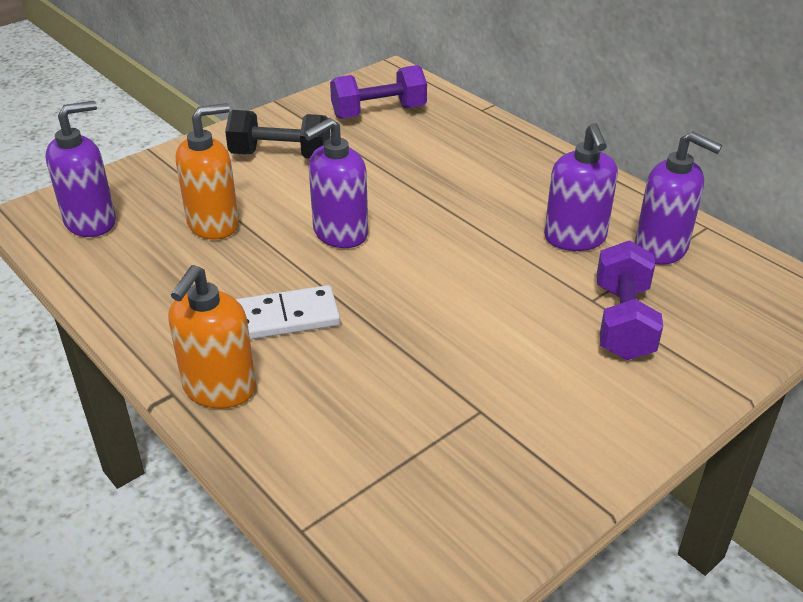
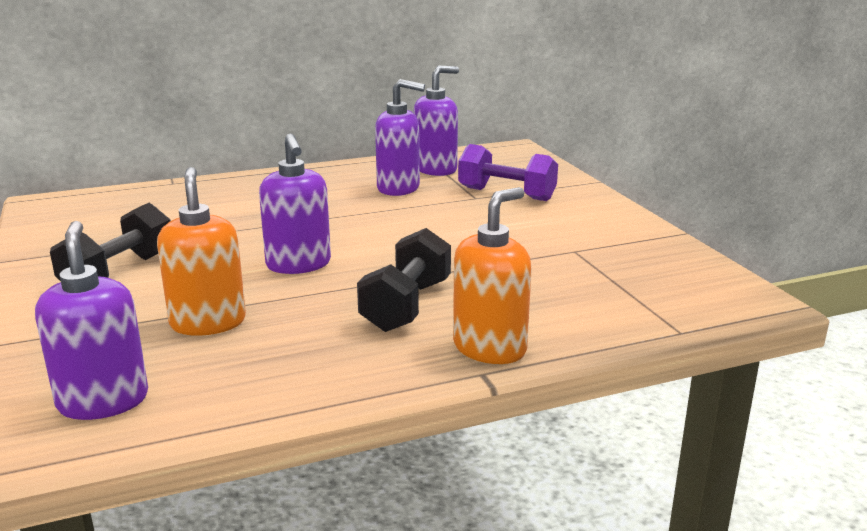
camera: 70 degrees left, 15 degrees down
orange soap dispenser [168,265,256,409] -> orange soap dispenser turned 90 degrees counterclockwise [453,187,532,364]
white domino [236,285,340,340] -> black dumbbell [357,228,451,332]
purple dumbbell [330,65,427,119] -> none

